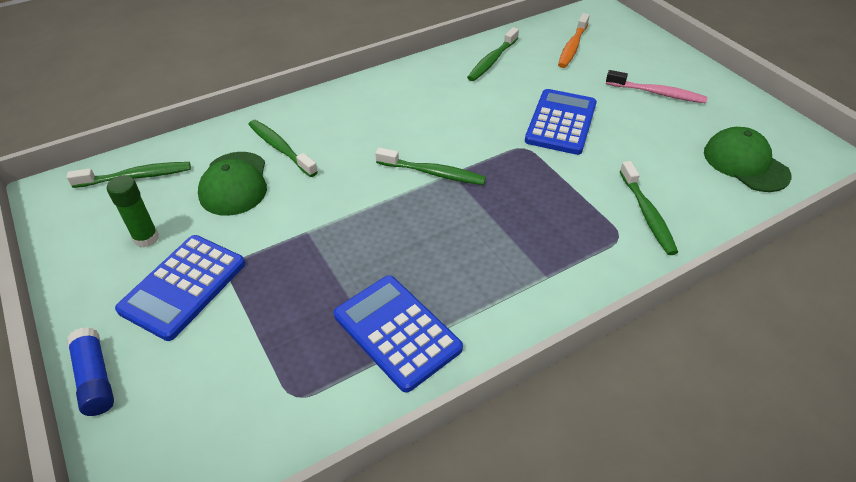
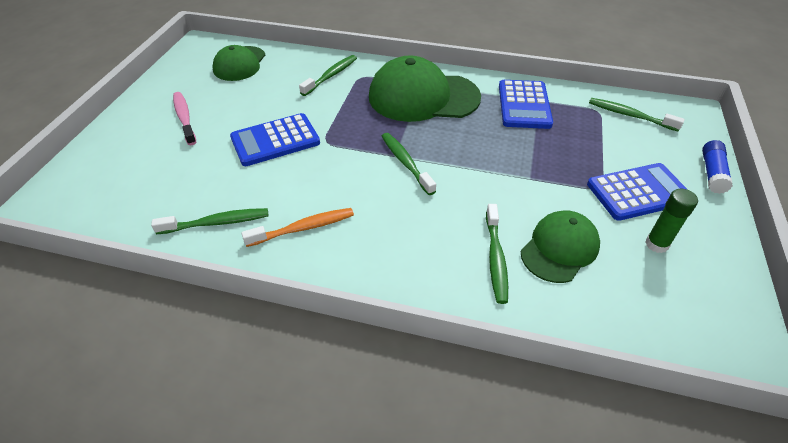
camera: 135 degrees left, 0 degrees up
green toothbrush [67,162,191,188] -> green toothbrush moved to [589,98,685,131]
orange toothbrush [558,13,590,68] -> orange toothbrush moved to [242,208,354,247]
none -> green cap [369,55,481,122]

